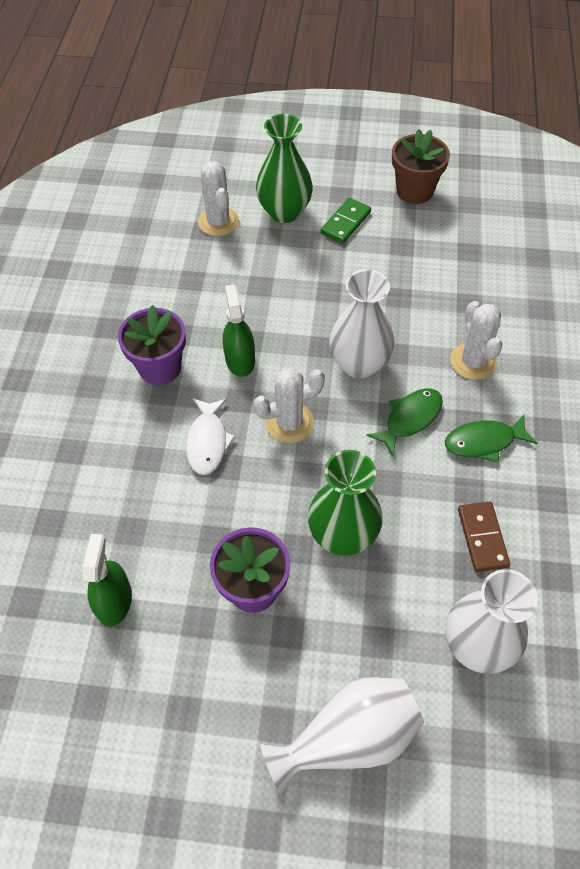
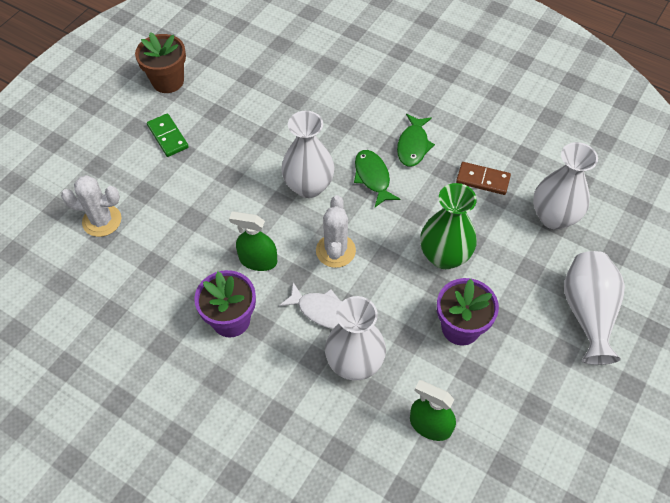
camera: 65 degrees left, 0 degrees up
green vase [256,114,313,223] -> none
white cactus [450,301,502,380] -> none
none -> white vase [325,296,386,380]

